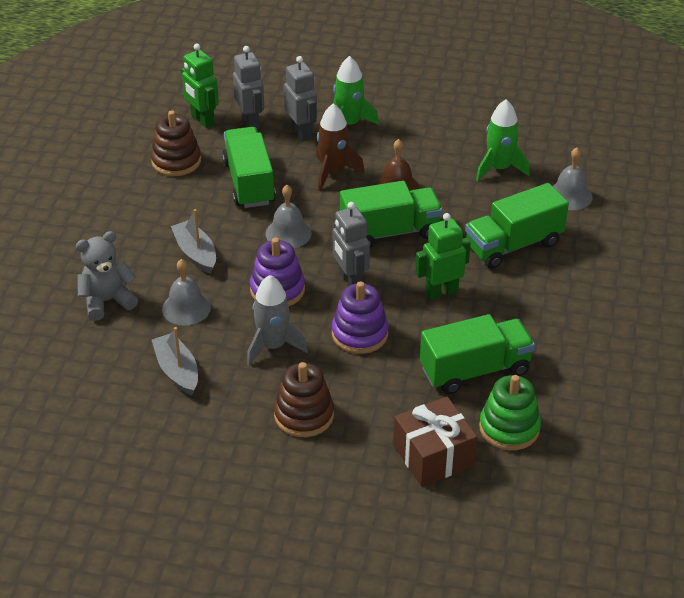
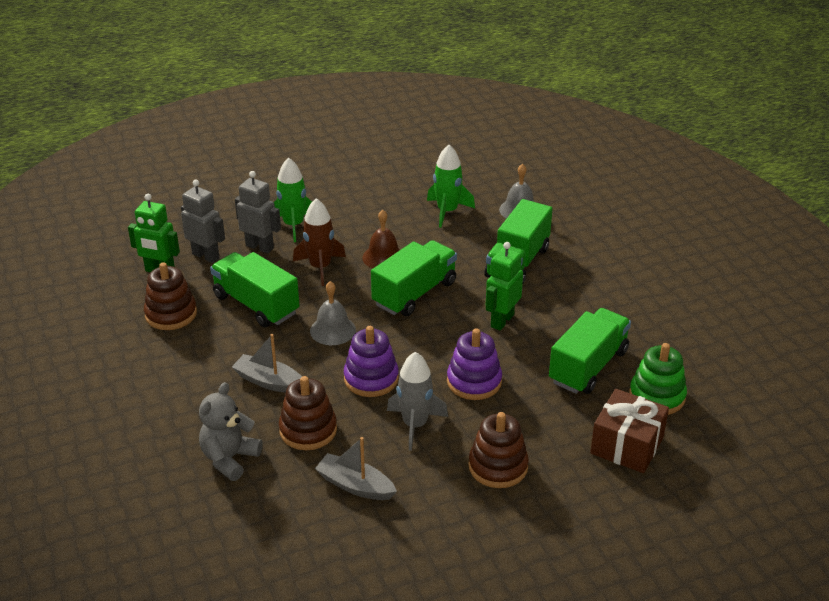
camera: 35 degrees left, 5 degrees down
grey bell [162,259,211,325] -> brown stacking toy [279,376,337,450]
grey robot [333,202,370,286] -> none

